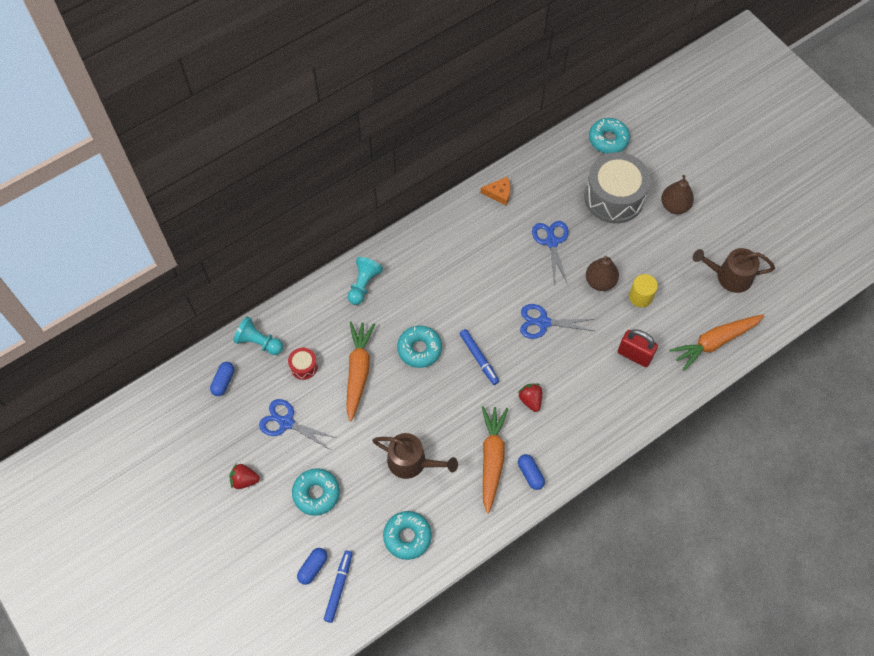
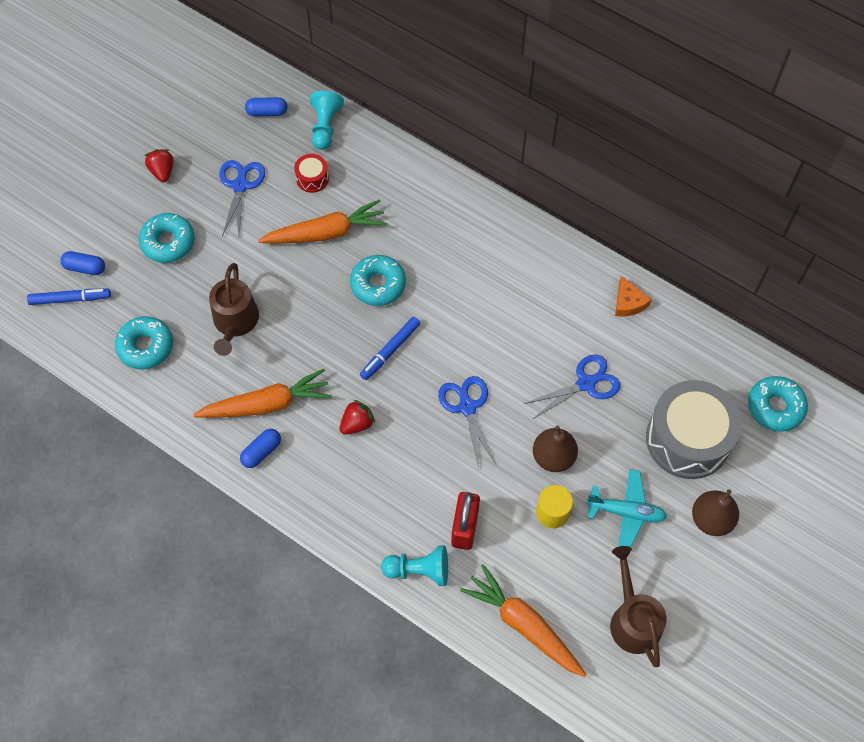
camera: 70 degrees right, 0 degrees up
turquoise pawn [348,257,383,305] -> turquoise pawn moved to [381,545,448,586]
none -> turquoise plane [586,469,667,547]

